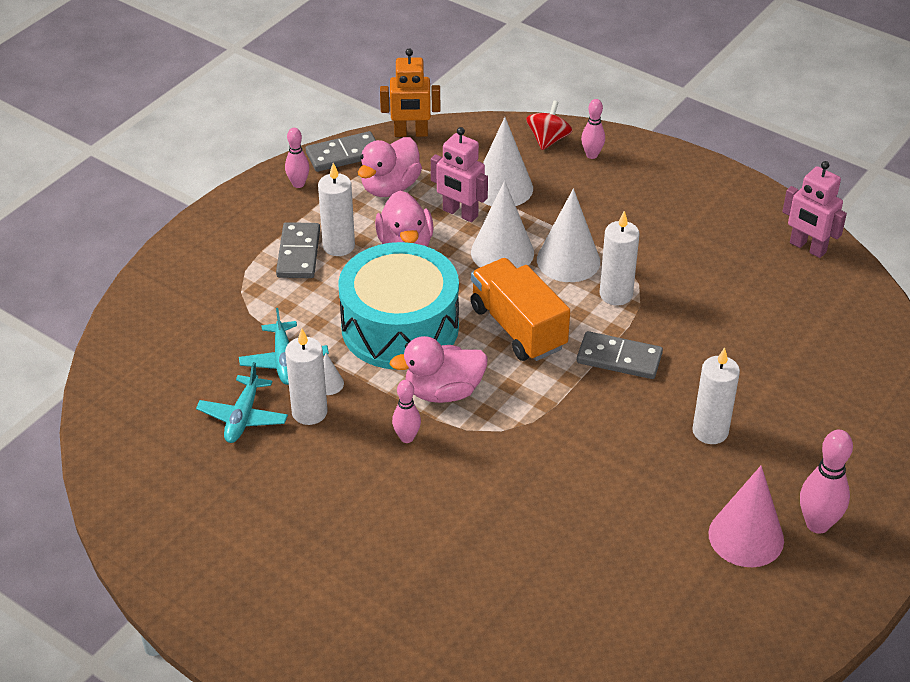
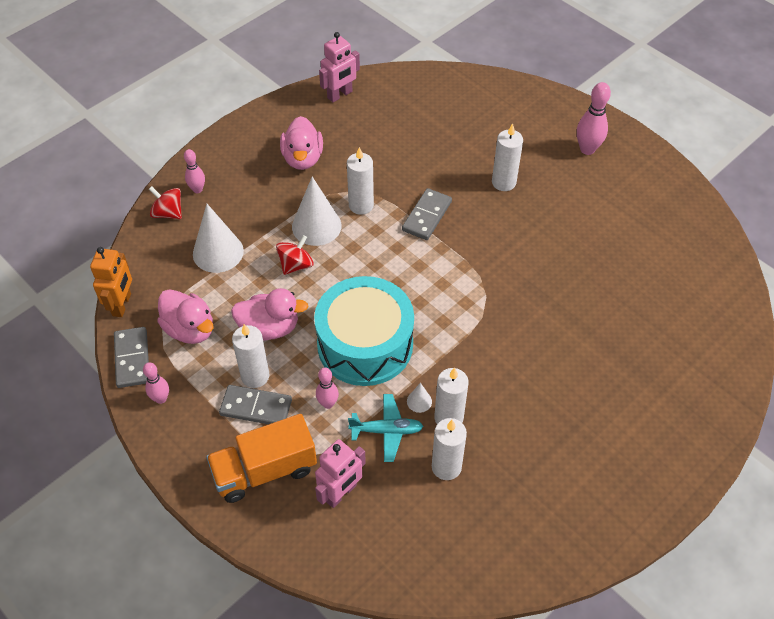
camera: 80 degrees left, 10 degrees up
turquoise plane [196,362,288,443] -> white candle [432,418,467,480]
pink duck [390,336,488,403] -> pink duck moved to [280,116,323,170]
pink bowling pin [392,380,421,443] -> pink bowling pin moved to [316,368,339,409]
pink robot [431,127,488,222] -> pink robot moved to [315,439,366,508]
orange truck [470,258,570,361] -> orange truck moved to [206,414,317,503]
white cone [471,181,534,268] -> red spinning top [276,235,314,275]
pink cone [708,466,784,567] -> none

